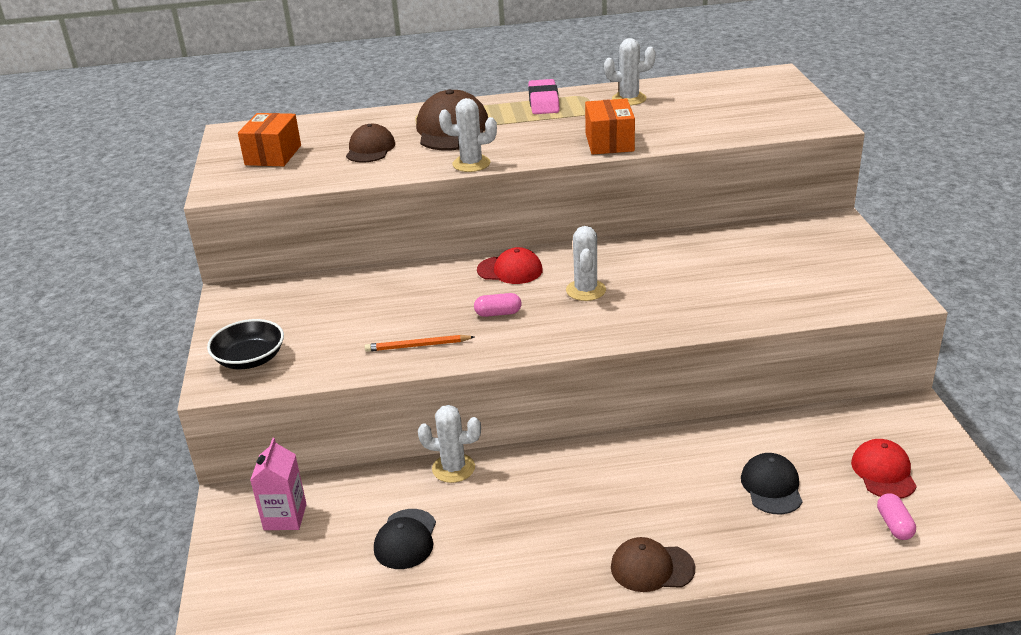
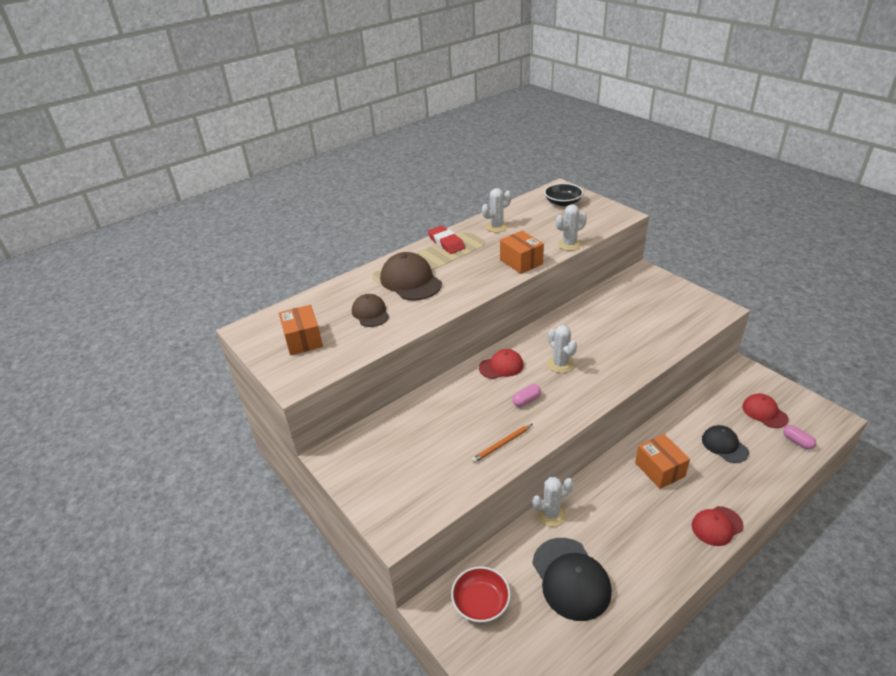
camera: 30 degrees left, 5 degrees up
black bowl [207,319,284,369] -> black bowl moved to [544,183,583,206]
pink carton [250,438,307,530] -> red bowl [451,566,511,622]
black cap [374,509,436,569] -> black cap [532,538,612,621], size x1.63
white cactus [439,98,497,172] -> white cactus moved to [556,204,587,251]
pink eraser [528,79,560,114] -> red eraser [428,225,465,254]
brown cap [611,537,695,592] -> red cap [692,506,744,546]
none -> orange box [635,434,690,489]

